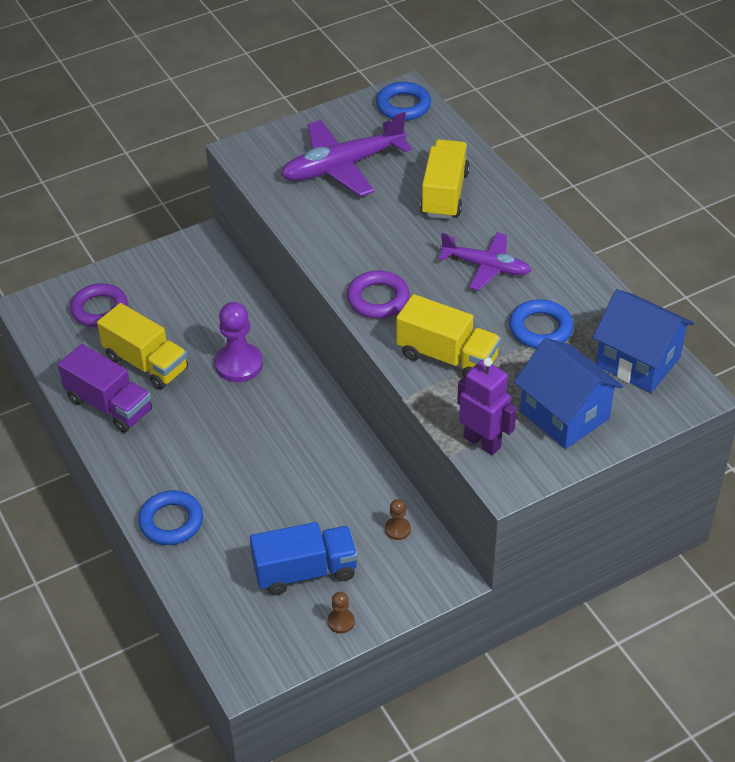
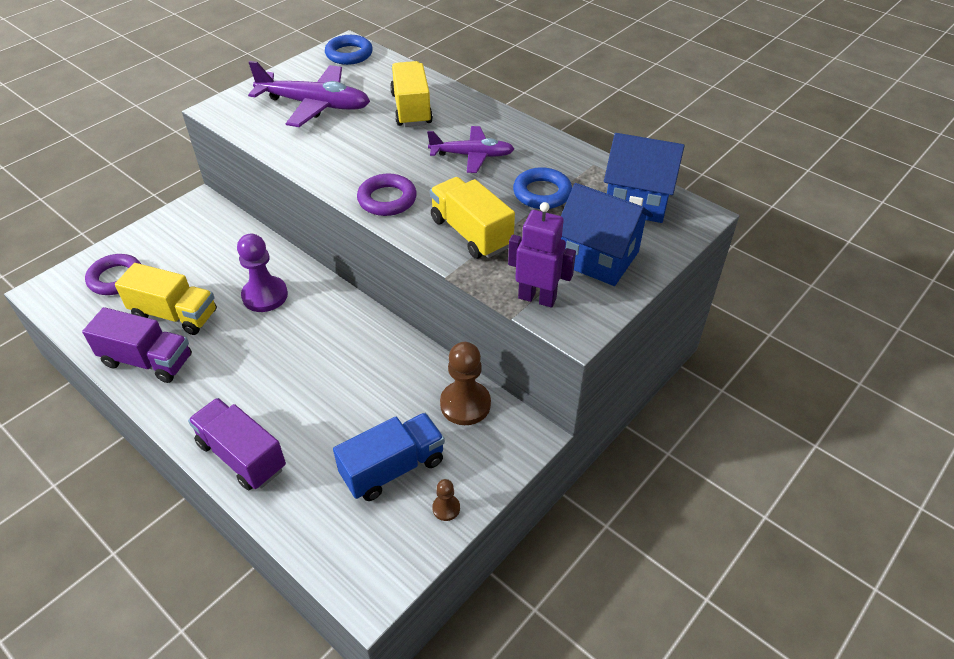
camera: 20 degrees left, 0 degrees up
blue ring [138,490,203,545] -> purple truck [188,398,286,490]
purple plane [281,112,412,197] -> purple plane turned 120 degrees counterclockwise [248,61,370,127]
brown pawn [385,499,411,540] -> brown pawn [440,342,491,425], size x2.03
yellow truck [396,294,501,377] -> yellow truck turned 135 degrees counterclockwise [430,177,515,259]

